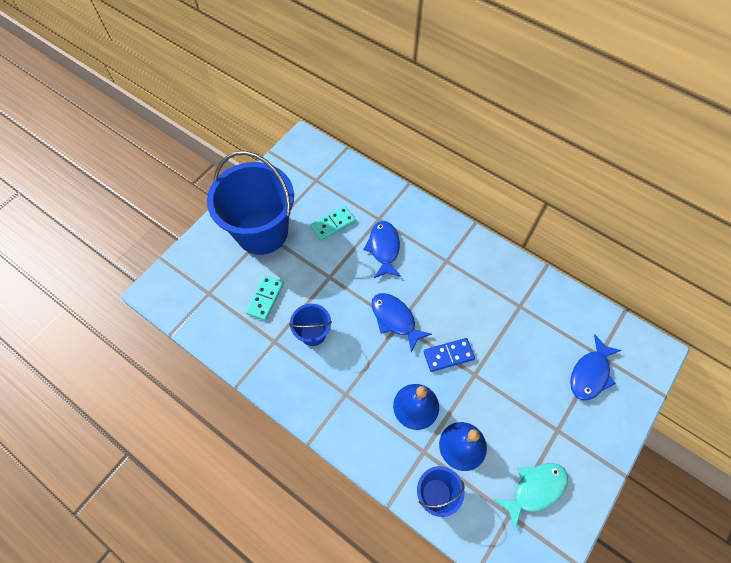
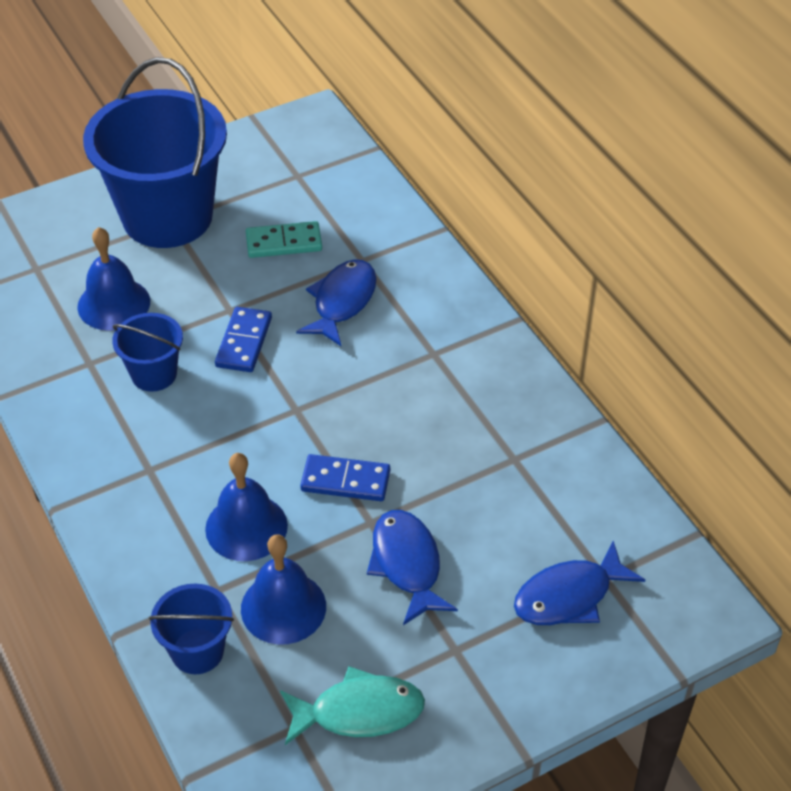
camera: 25 degrees right, 15 degrees down
turquoise domino [246,275,284,321] -> blue bell [77,227,150,331]
blue fish [371,293,432,352] -> blue fish moved to [367,510,458,625]
none -> blue domino [215,307,272,372]

